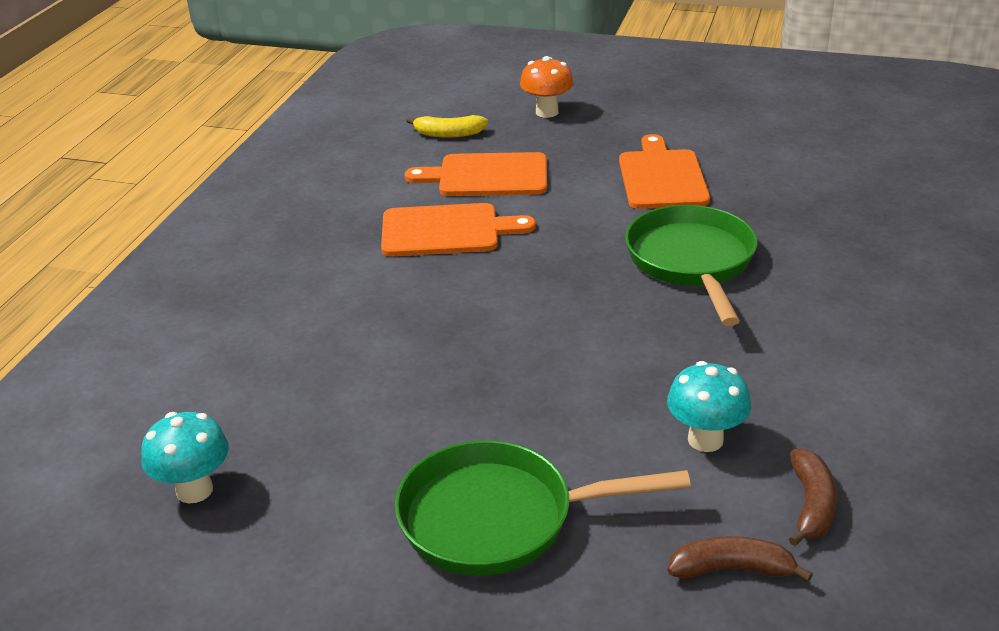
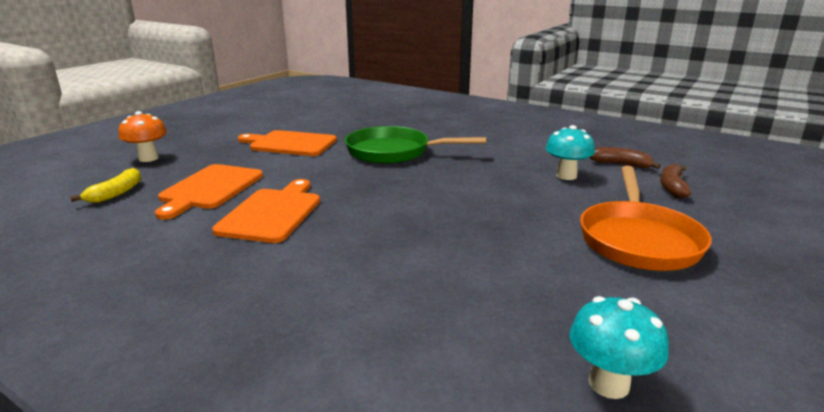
camera: 75 degrees left, 10 degrees down
green pan [395,440,691,576] -> orange pan [580,166,712,271]

